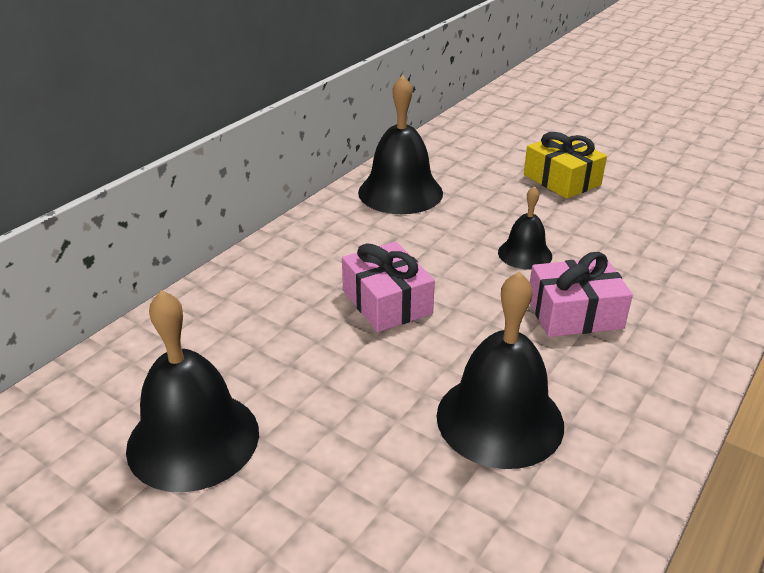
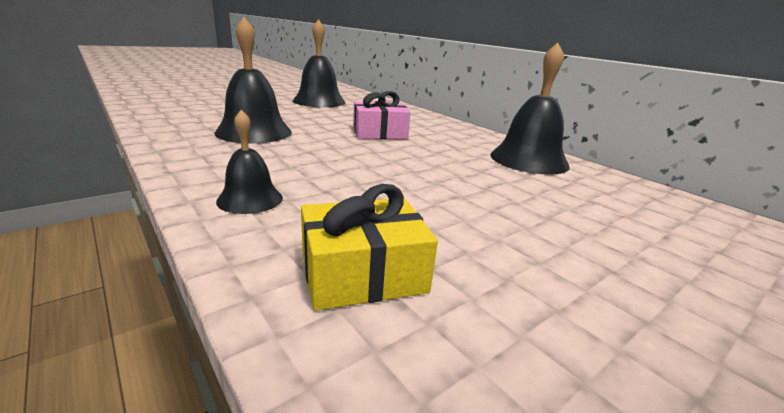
camera: 105 degrees right, 10 degrees down
black bell [498,186,552,270] -> black bell moved to [216,110,283,214]
yellow gift [524,132,607,199] -> yellow gift moved to [301,184,438,311]
pink gift [530,252,633,337] -> none

